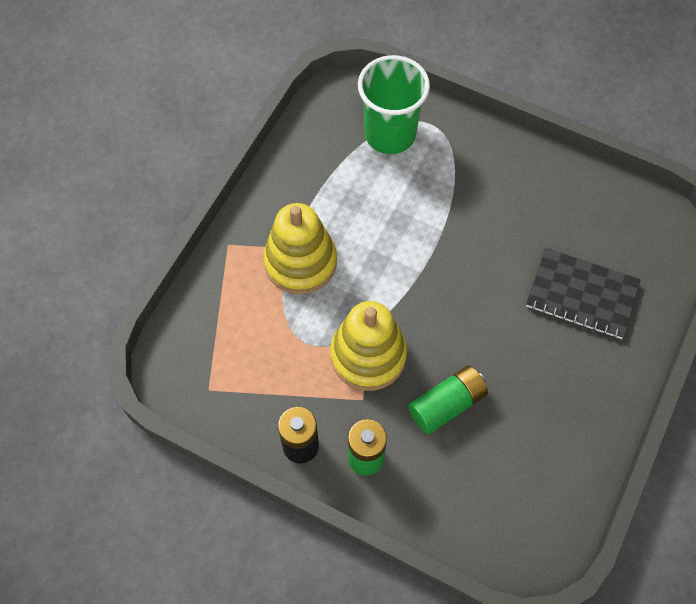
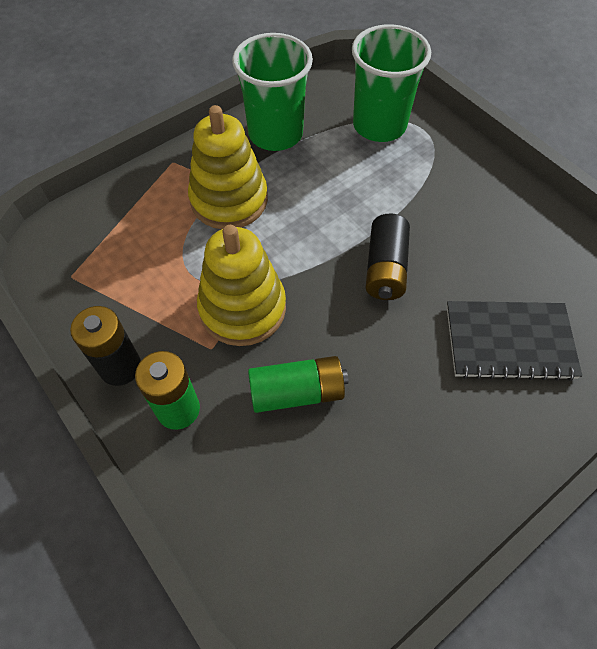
camera: 25 degrees right, 5 degrees down
black notebook [526,248,641,339] -> black notebook turned 45 degrees counterclockwise [446,301,582,381]
none -> green cup [232,33,313,151]
none -> black battery [365,213,410,300]

